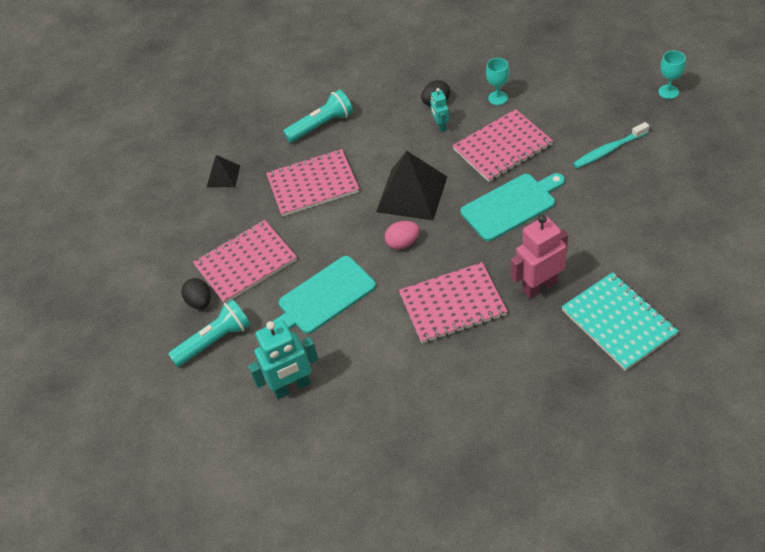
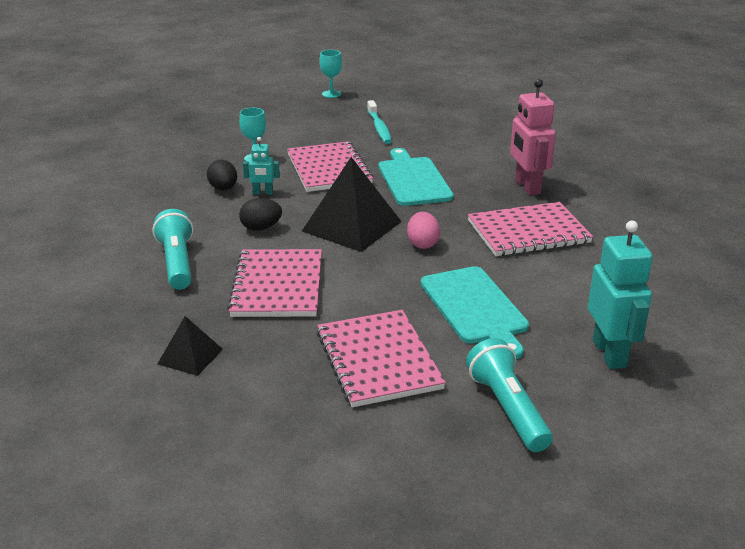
camera: 80 degrees left, 20 degrees down
black egg [181,278,211,309] -> black egg moved to [239,198,282,231]
pink notebook [399,262,508,344] -> pink notebook turned 75 degrees clockwise [468,202,593,256]
turquoise notebook [561,272,679,371] -> none

